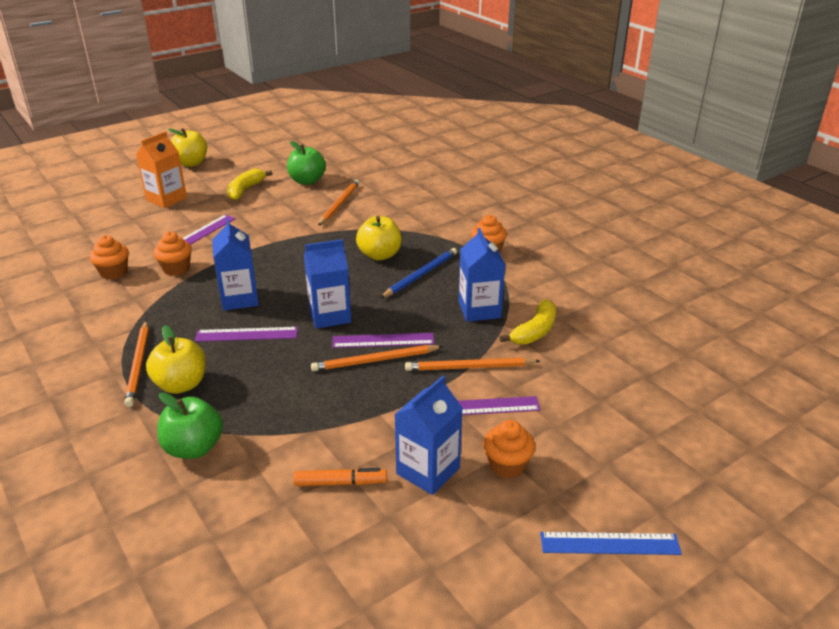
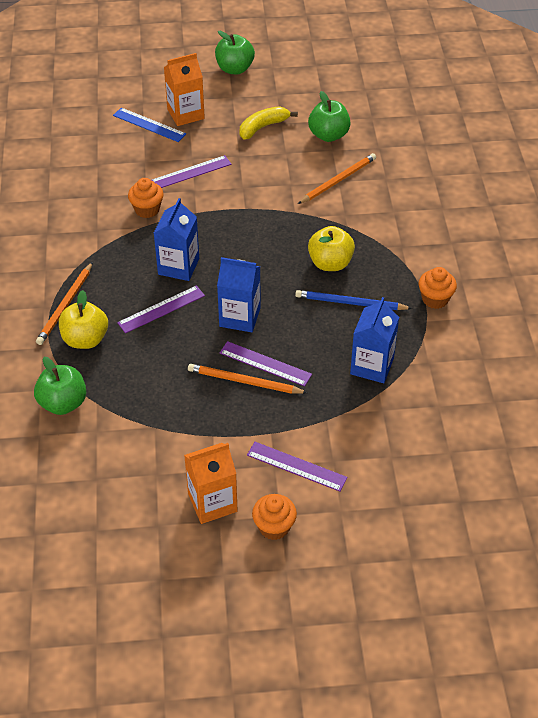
camera: 30 degrees right, 15 degrees up
orange cupcake [90,235,129,280] -> none
yellow apple [168,128,207,167] -> green apple [215,31,255,74]
purple ruler [195,327,298,342] -> purple ruler turned 60 degrees counterclockwise [117,285,205,333]
orange marker [293,468,387,486] -> none
blue pencil [380,248,457,298] -> blue pencil turned 150 degrees counterclockwise [295,290,412,310]
blue carton [394,376,463,495] -> orange carton [184,443,238,524]
orange pencil [405,358,540,371] -> none
yellow banana [499,299,556,345] -> none
blue ruler [540,532,682,555] -> blue ruler moved to [113,108,186,142]

